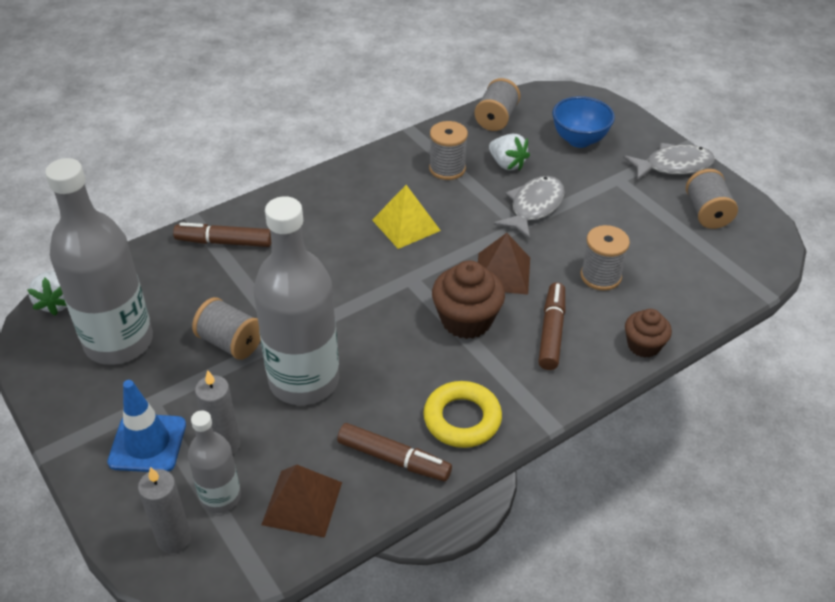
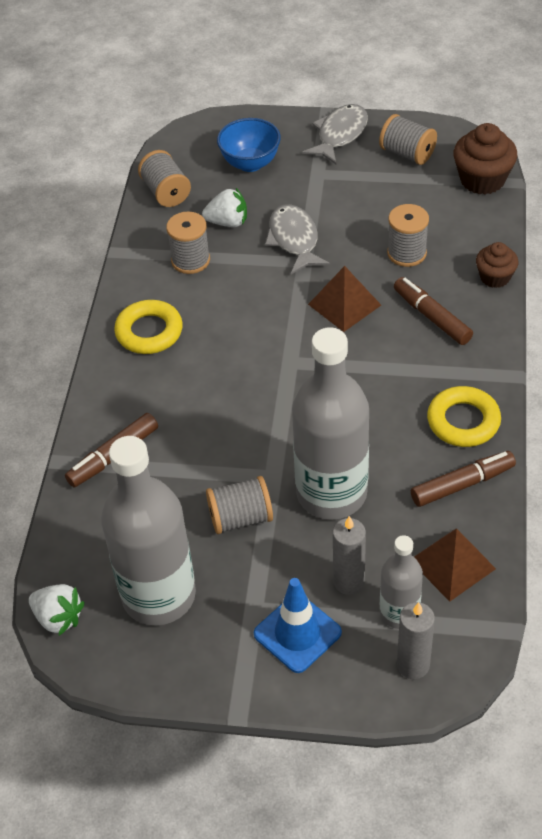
camera: 45 degrees left, 5 degrees up
yellow pyramid [372,185,441,249] -> none
brown cupcake [432,260,505,339] -> brown cupcake moved to [453,123,517,195]
none -> yellow ring [114,300,183,354]

